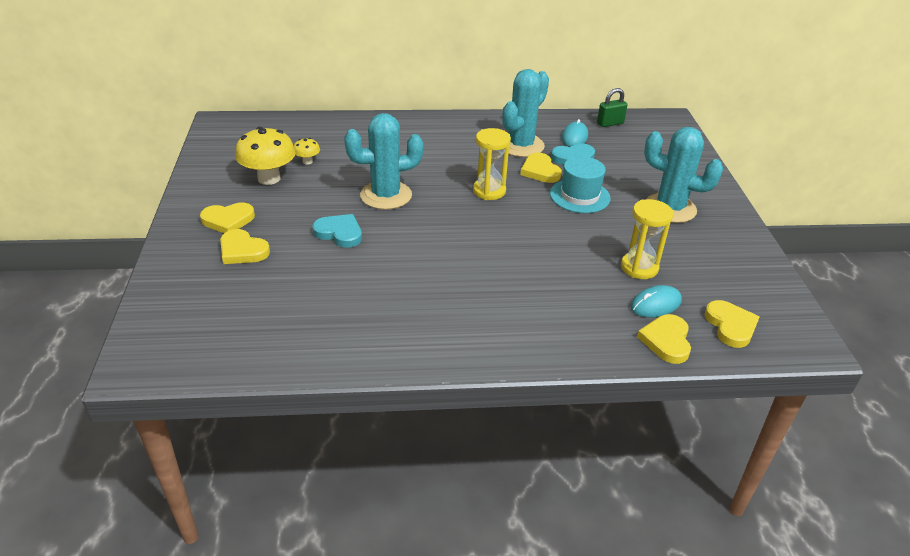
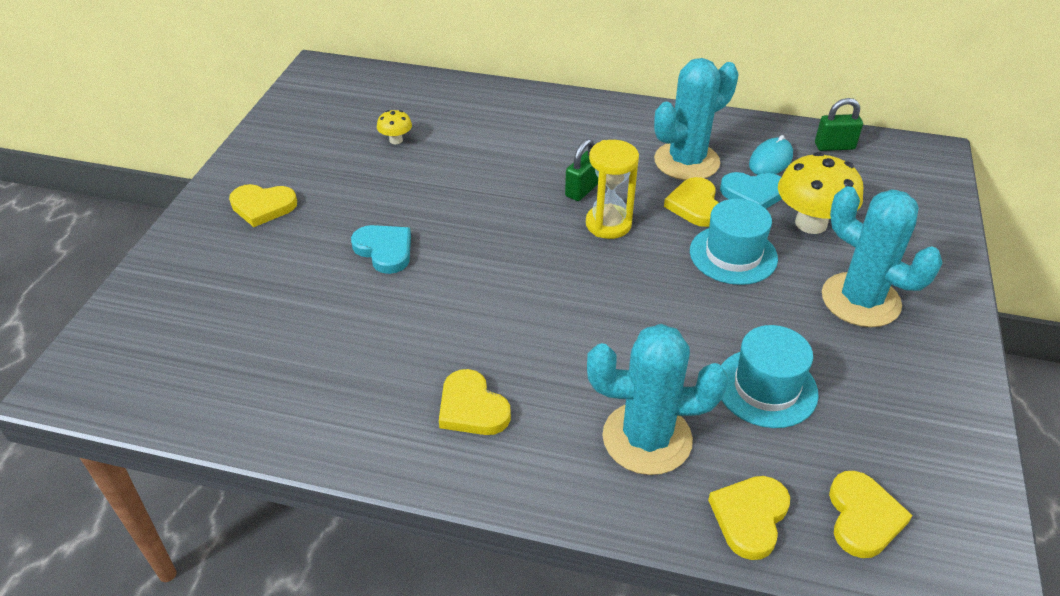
camera: 20 degrees right, 5 degrees up
yellow heart [220,229,270,264] -> yellow heart moved to [439,369,511,435]
yellow mushroom [235,127,296,185] -> yellow mushroom moved to [778,152,863,234]
turquoise cactus [344,113,423,210] -> turquoise cactus moved to [587,324,728,475]
yellow hourglass [621,199,673,279] -> turquoise hat [721,325,819,428]
turquoise mouse [631,285,682,317] -> none
none -> green padlock [565,139,598,201]

